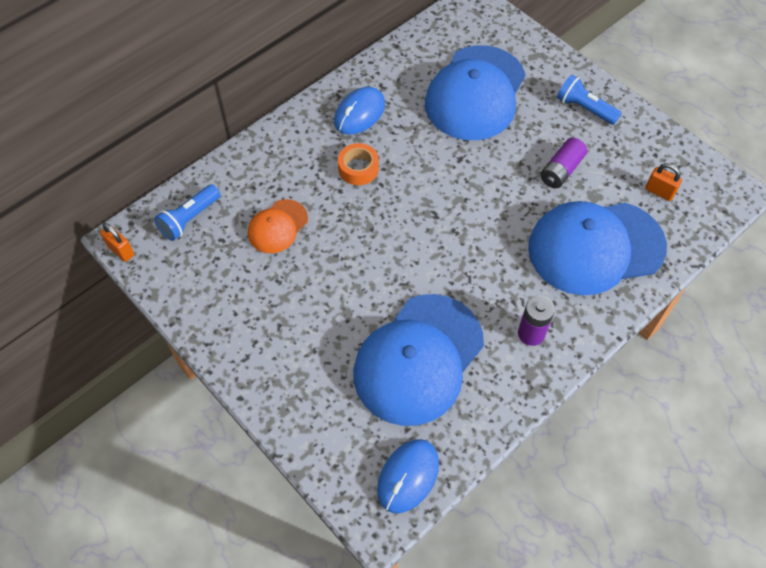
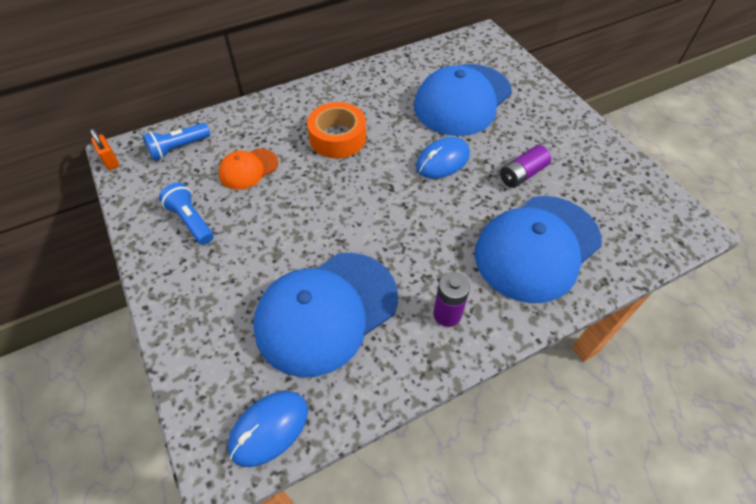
camera: 15 degrees right, 5 degrees down
blue mouse [334,87,385,135] -> blue mouse moved to [416,137,470,178]
orange tape [338,143,379,185] -> orange tape [307,102,366,158], size x1.55
blue cap [528,201,667,295] -> blue cap turned 45 degrees counterclockwise [475,196,602,303]
blue flashlight [557,74,622,125] -> blue flashlight moved to [159,183,214,245]
orange padlock [645,163,682,201] -> none

